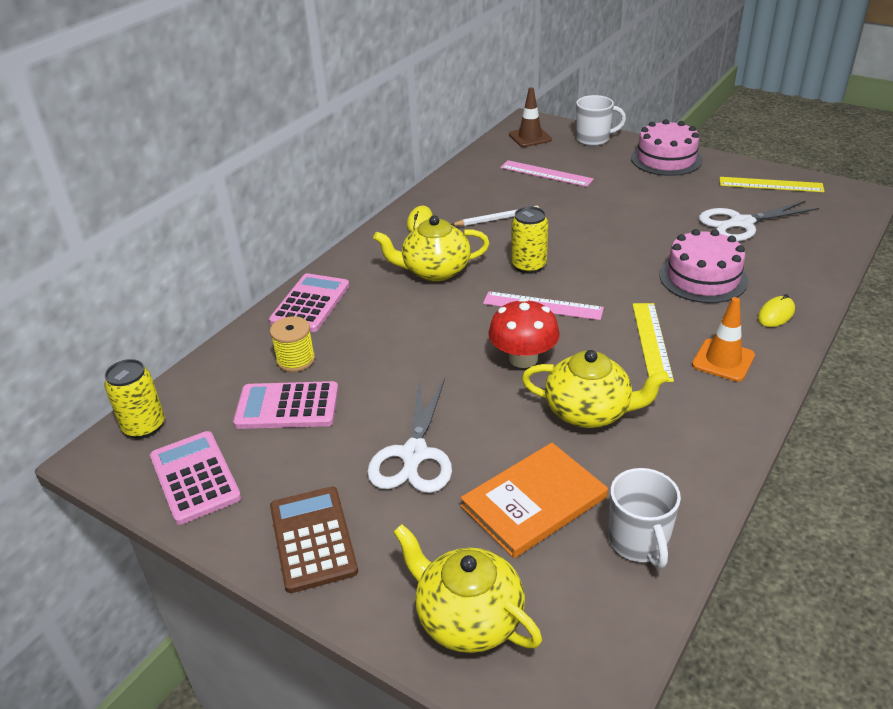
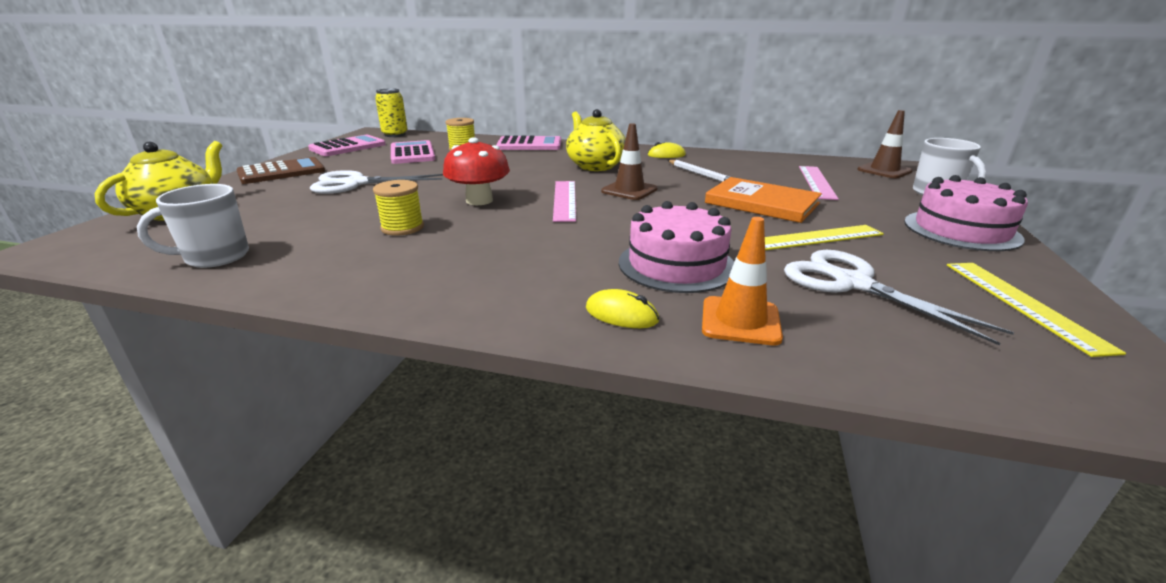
camera: 70 degrees right, 10 degrees down
orange book [460,443,608,558] -> orange book moved to [705,177,822,223]
yellow can [511,206,548,274] -> brown traffic cone [601,123,657,200]
yellow teapot [522,350,669,428] -> yellow spool [373,180,424,236]
yellow ruler [632,303,674,382] -> yellow ruler moved to [765,225,884,250]
orange traffic cone [692,297,755,382] -> orange traffic cone moved to [702,217,783,346]

